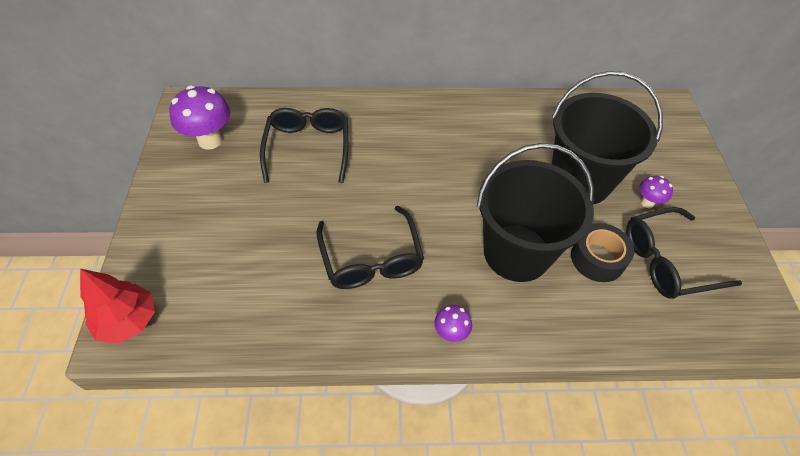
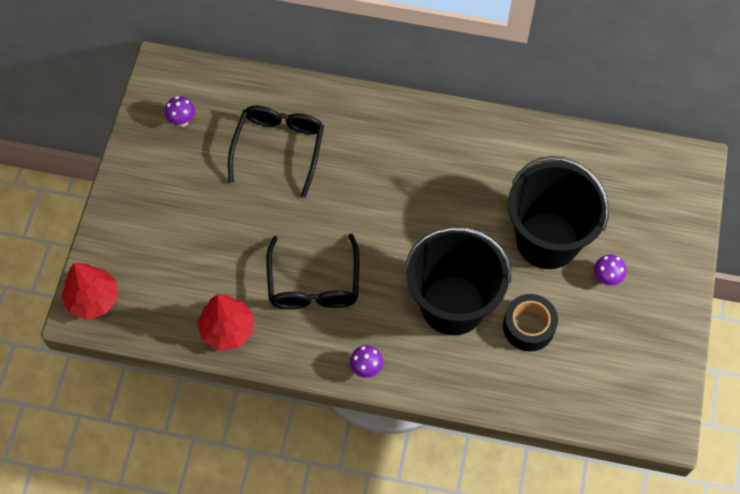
camera: 15 degrees right, 10 degrees up
purple mushroom [169,86,230,150] -> purple mushroom [165,96,195,127], size x0.52
black glasses [626,207,742,299] -> none
none -> red tree [197,294,254,351]

